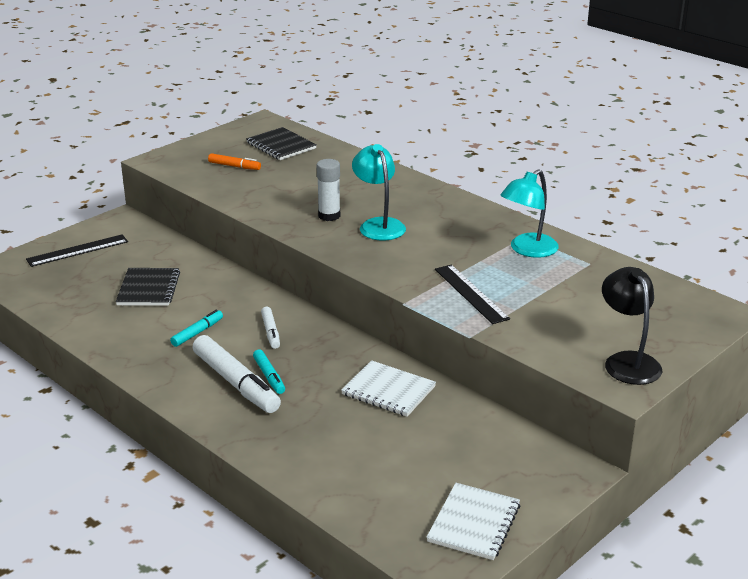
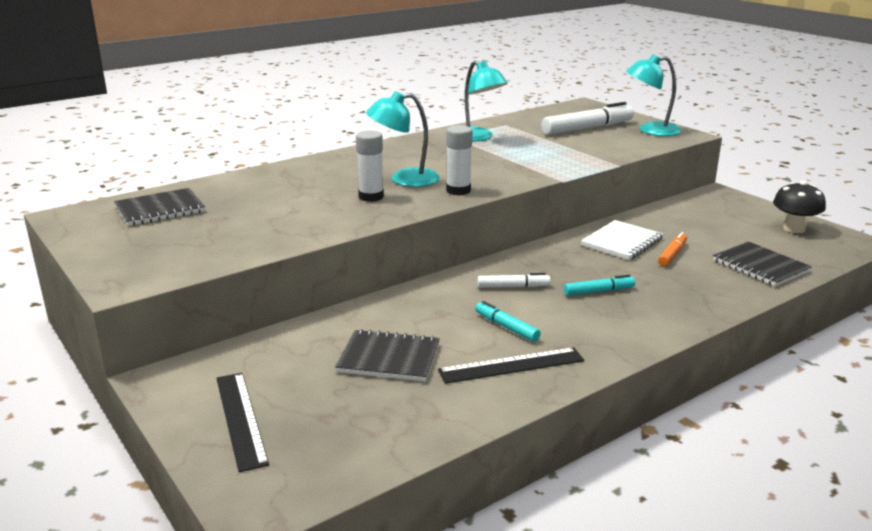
camera: 80 degrees left, 5 degrees down
white marker [192,335,281,413] -> white marker moved to [541,102,634,135]
orange marker [208,153,261,170] -> orange marker moved to [658,232,687,266]
white notebook [426,483,520,560] -> black mushroom [773,181,826,233]
black ruler [435,265,510,324] -> black ruler moved to [438,347,584,384]
black lamp [602,267,662,385] -> turquoise lamp [626,55,682,136]
none -> white glue stick [446,125,472,195]
none -> black notebook [713,241,812,287]

